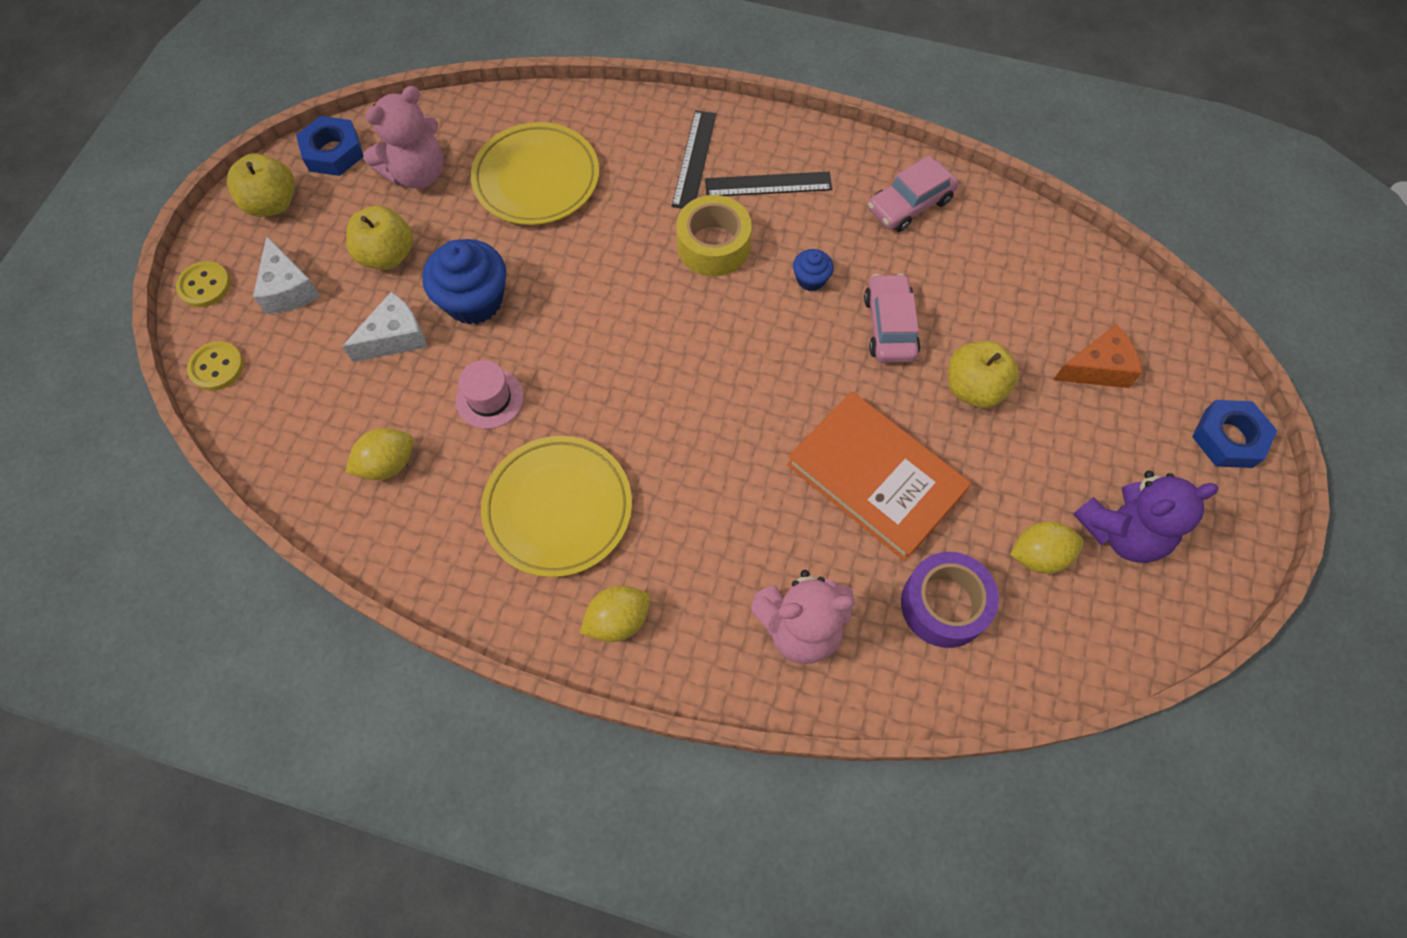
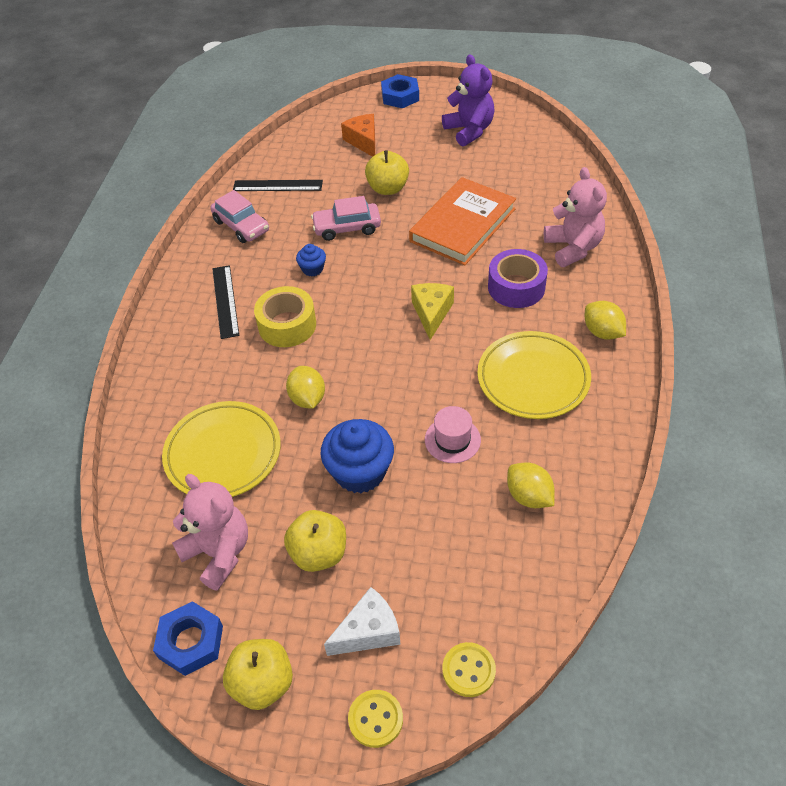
camera: 95 degrees left, 15 degrees down
white cheese [342,292,427,362] -> none
black ruler [672,110,716,209] -> black ruler moved to [233,180,323,191]
purple tape [901,552,999,648] -> purple tape moved to [488,249,548,308]
yellow lemon [1010,521,1084,574] -> yellow lemon moved to [286,366,325,409]
none -> yellow cheese [411,283,454,340]

